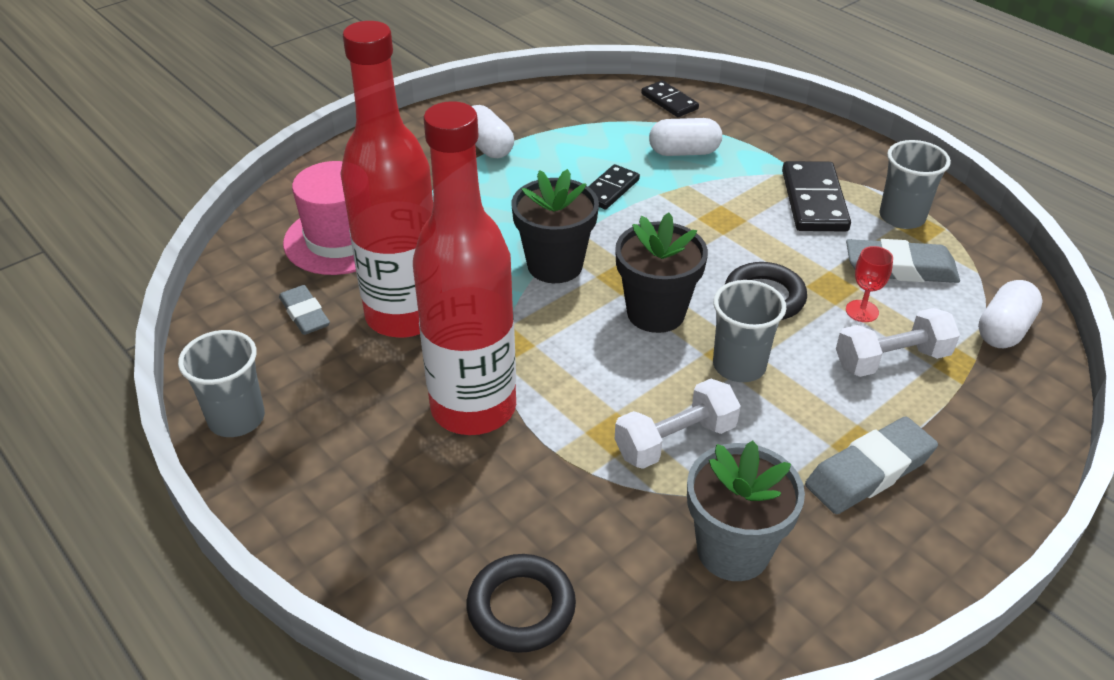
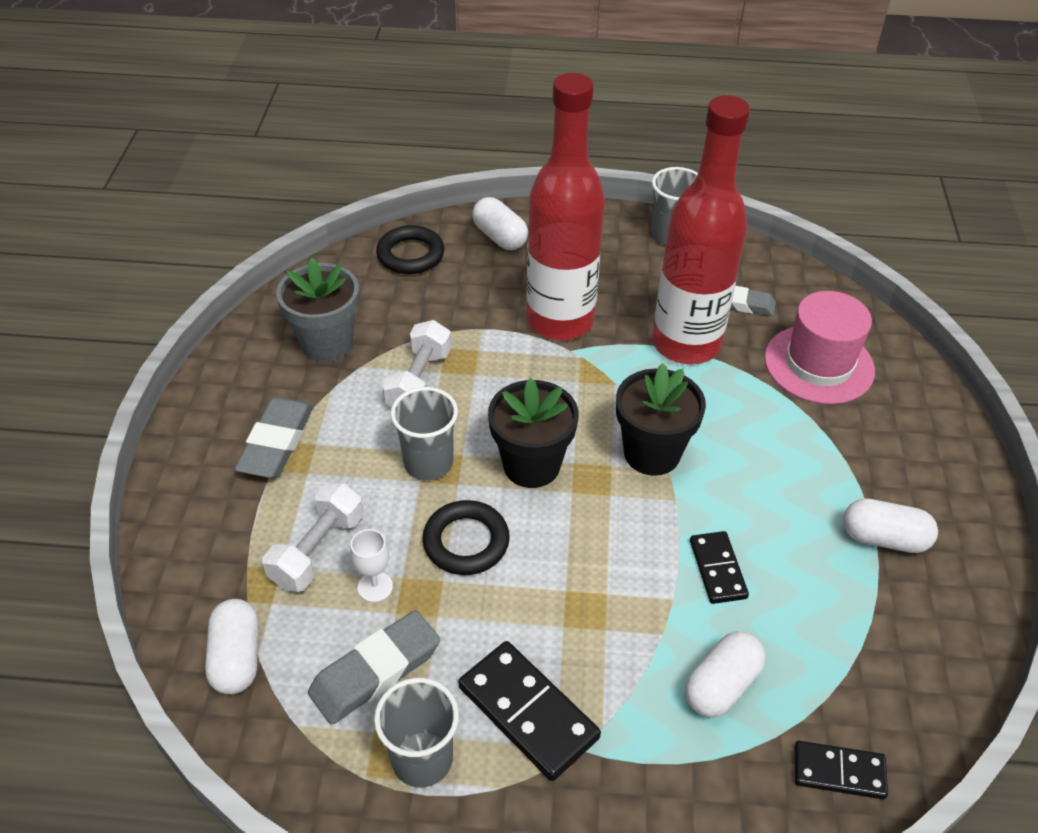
camera: 135 degrees right, 5 degrees up
red goblet [846,246,893,322] -> white goblet [350,529,393,602]
none -> white capsule [472,197,528,250]

